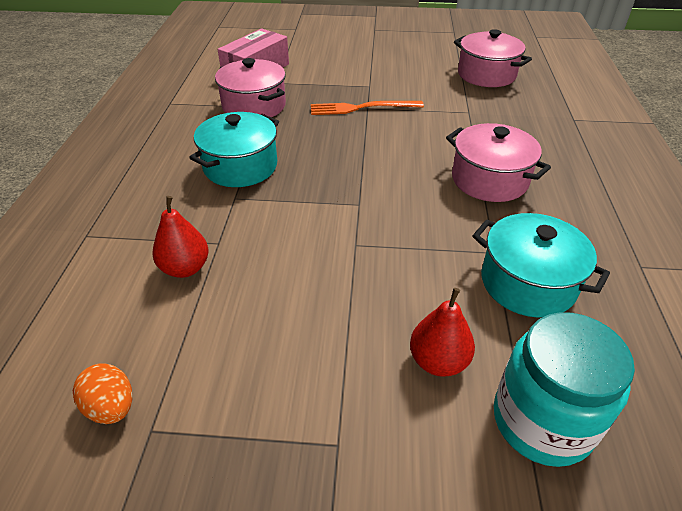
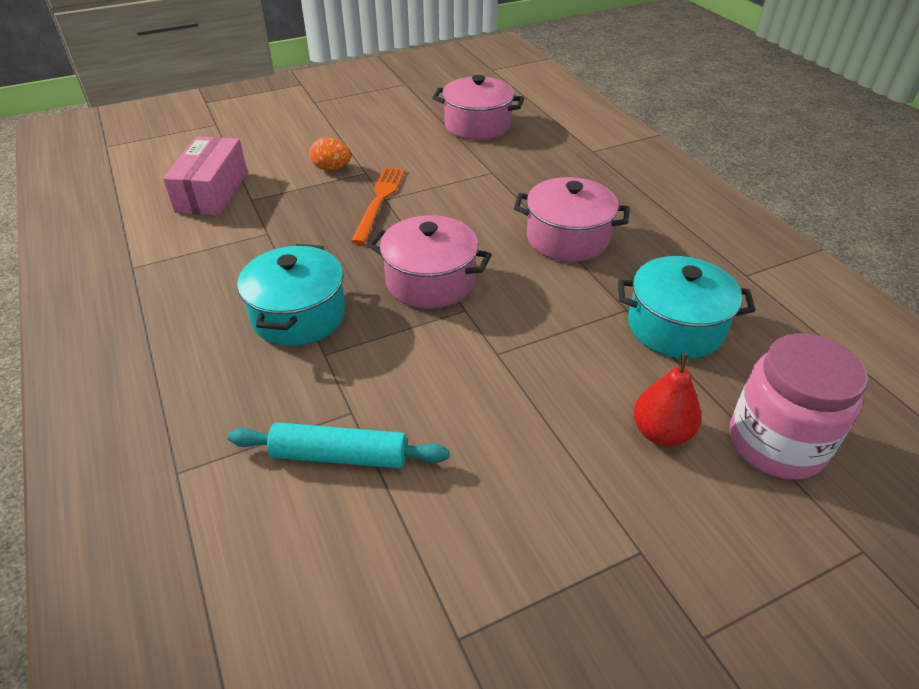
camera: 30 degrees left, 0 degrees up
orange egg [73,363,133,424] -> orange egg moved to [309,137,351,171]
red pear [152,196,209,278] -> turquoise rolling pin [228,422,449,469]
pink pot [215,58,286,117] -> pink pot moved to [368,215,492,309]
orange fork [311,101,424,115] -> orange fork turned 135 degrees clockwise [351,167,405,244]
turquoise jar [494,312,635,467] -> pink jar [730,333,868,480]

